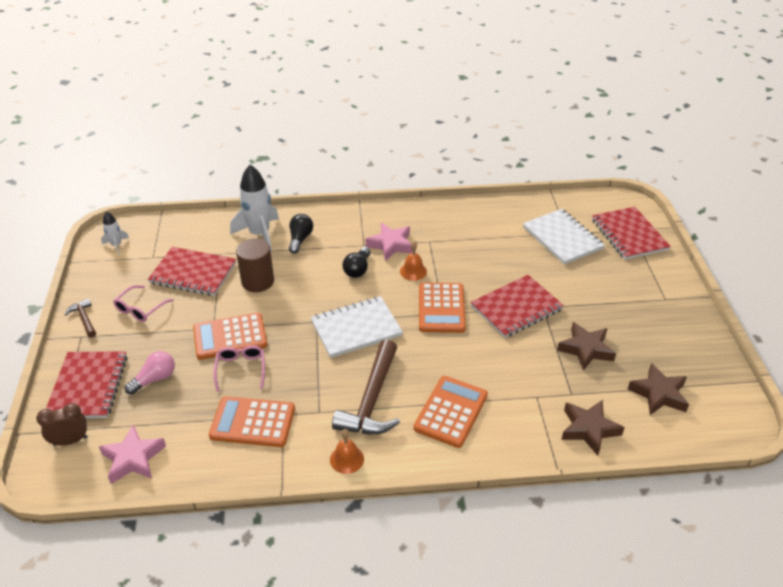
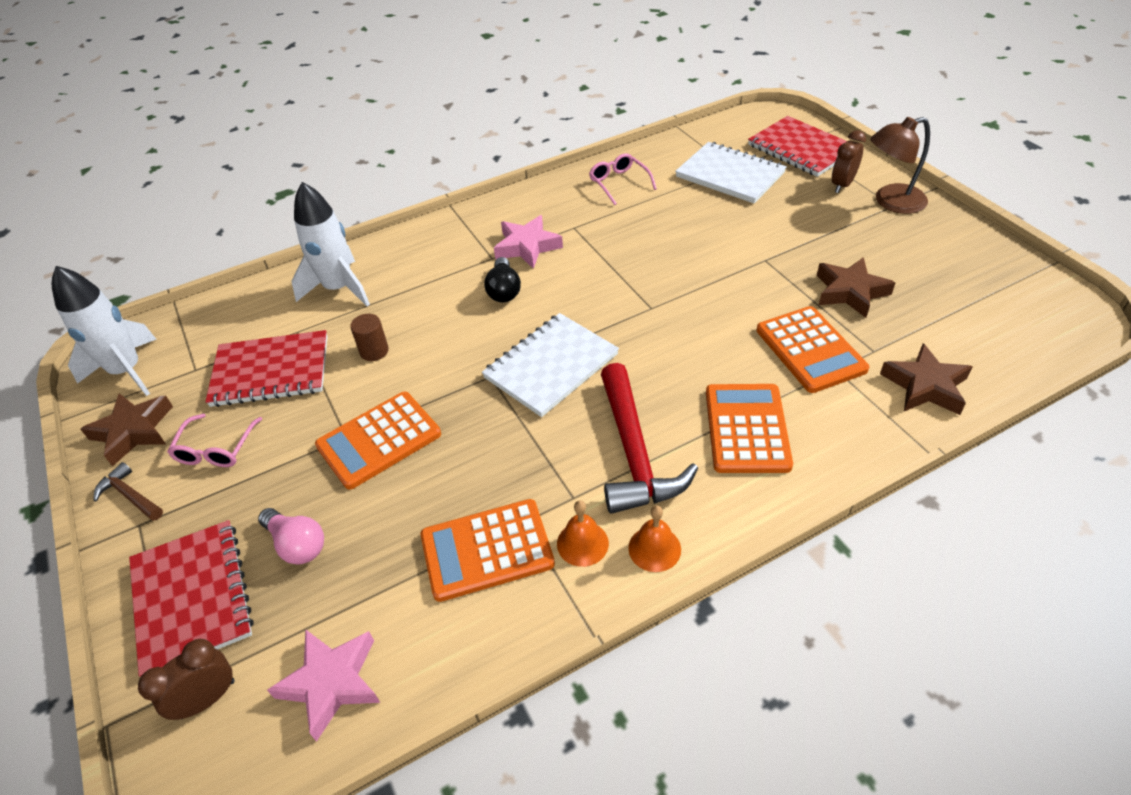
camera: 20 degrees left, 5 degrees up
white rocket [101,211,129,255] -> white rocket [52,266,157,396], size x1.98
pink light bulb [125,351,175,394] -> pink light bulb turned 105 degrees clockwise [258,508,324,565]
pink glasses [213,346,265,392] -> pink glasses moved to [589,153,657,205]
brown cylinder [236,239,274,292] -> brown cylinder [350,314,389,361], size x0.59
black light bulb [289,214,313,254] -> none
brown hammer [332,339,400,434] -> red hammer [601,363,698,514]
orange bell [400,242,427,281] -> orange bell moved to [557,501,609,567]
orange calculator [419,283,466,333] -> orange calculator moved to [756,306,869,393]
red notebook [471,275,564,338] -> none
brown star [628,363,689,415] -> brown star moved to [81,393,173,466]
none -> brown clock [832,130,866,193]
none -> brown lamp [870,117,930,214]

